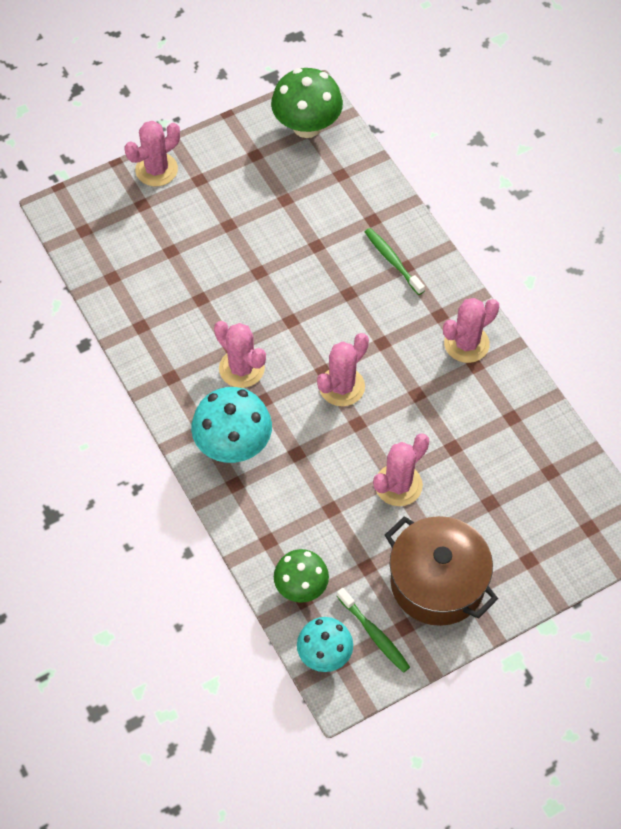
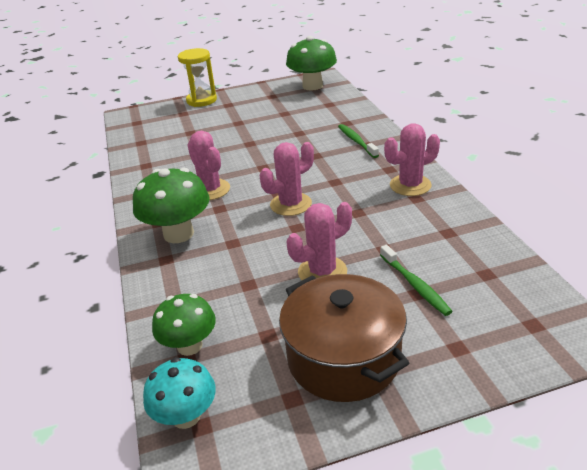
camera: 15 degrees right, 25 degrees down
pink cactus [125,121,180,186] -> yellow hourglass [178,48,217,107]
turquoise mushroom [191,387,272,463] -> green mushroom [133,168,210,243]
green toothbrush [337,588,410,673] -> green toothbrush moved to [380,244,453,316]

